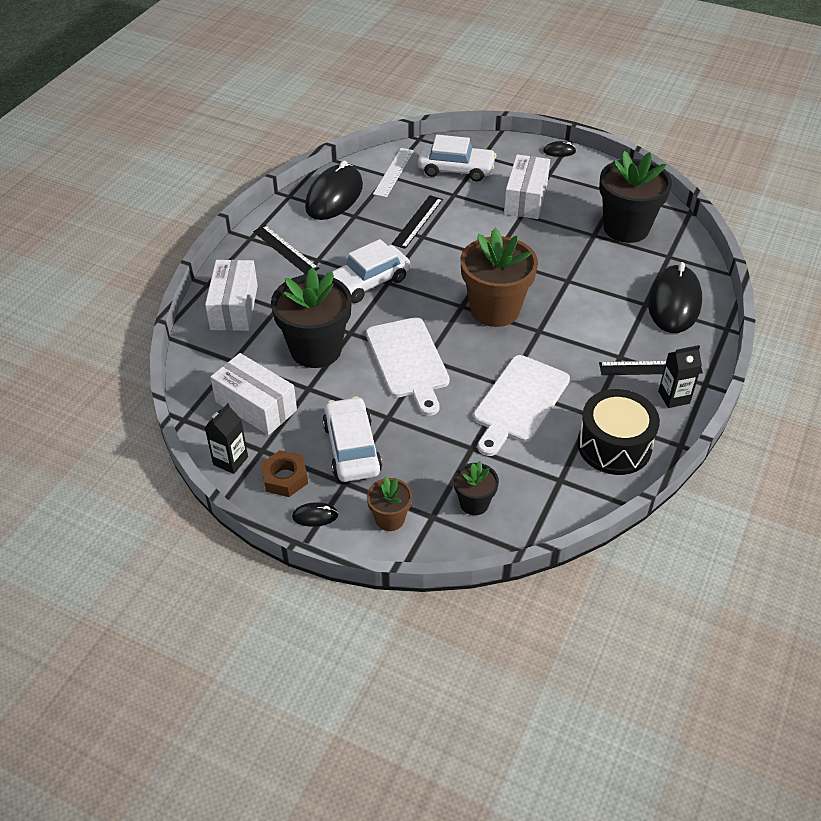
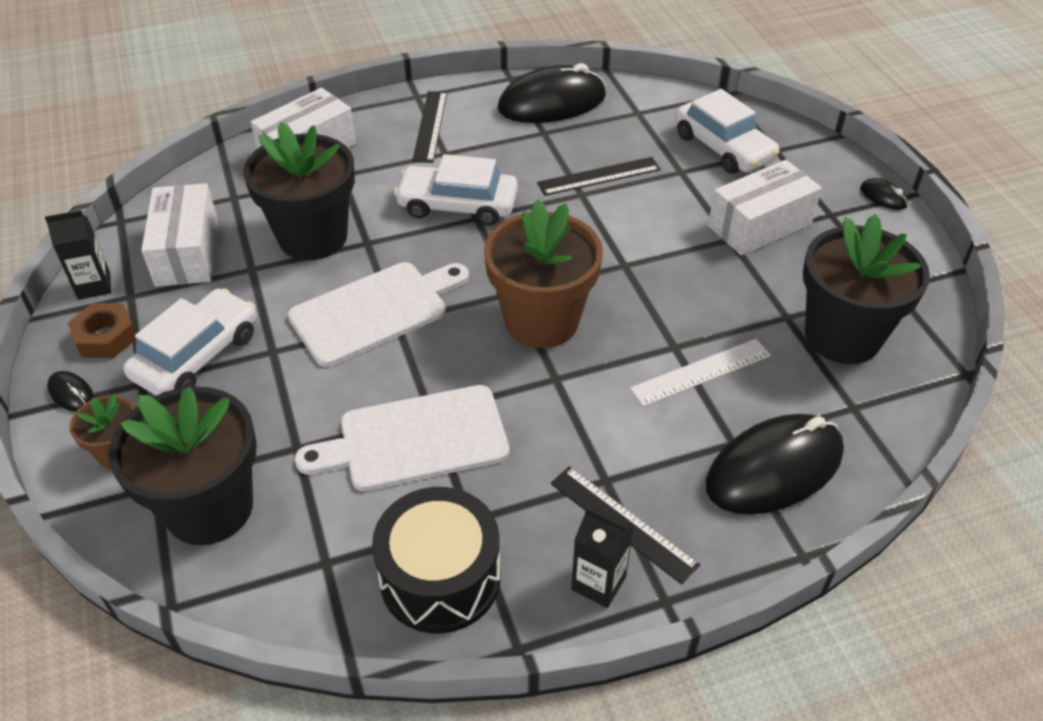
camera: 45 degrees right, 0 degrees up
white cutting board [366,317,450,416] -> white cutting board turned 150 degrees counterclockwise [288,262,469,367]
white ruler [373,148,414,197] -> white ruler moved to [630,339,771,407]
black flower pot [454,461,499,515] -> black flower pot [108,386,257,545], size x2.00

